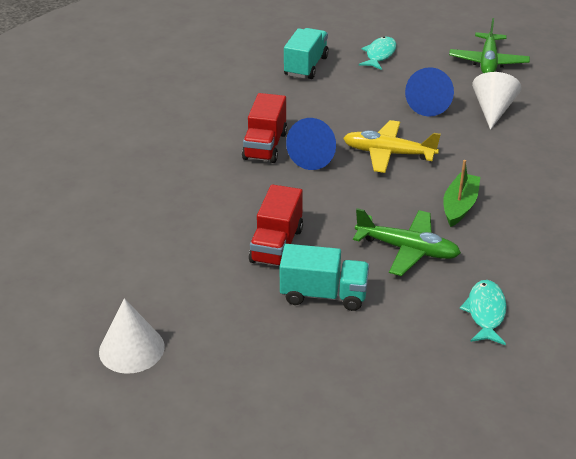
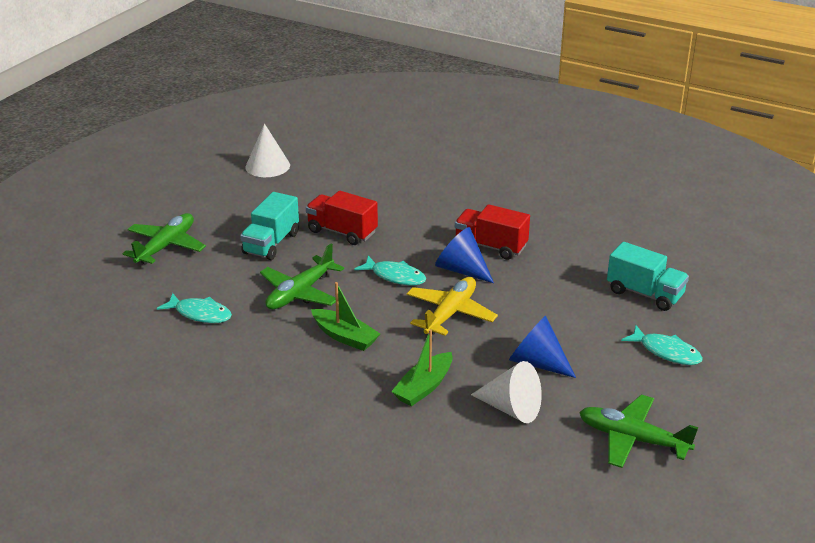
camera: 105 degrees right, 5 degrees down
none -> green plane [123,213,206,264]
none -> turquoise fish [354,255,426,285]
none -> green boat [391,329,453,406]

